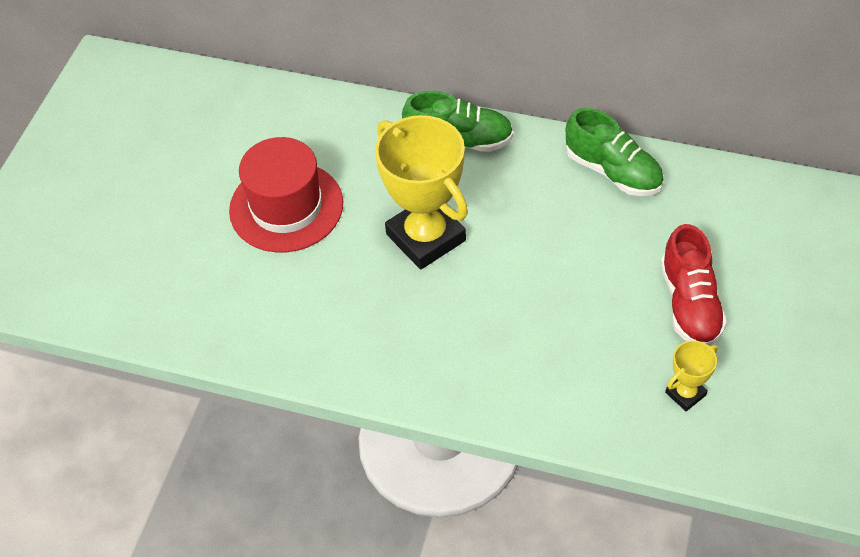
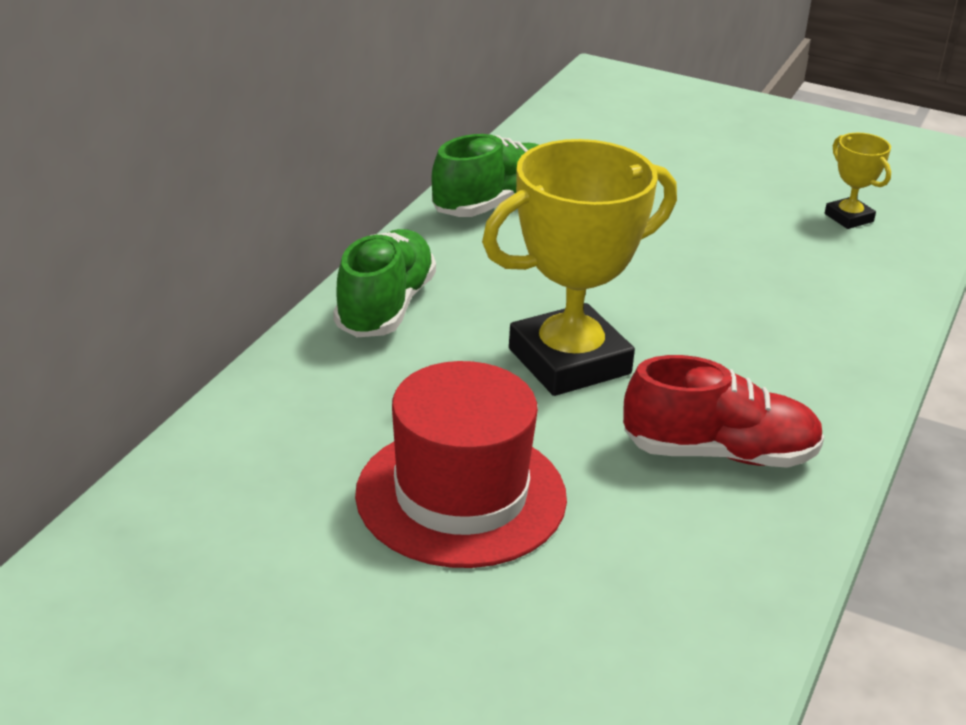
camera: 85 degrees left, 20 degrees down
red shoe [660,224,727,346] -> red shoe moved to [623,355,824,468]

